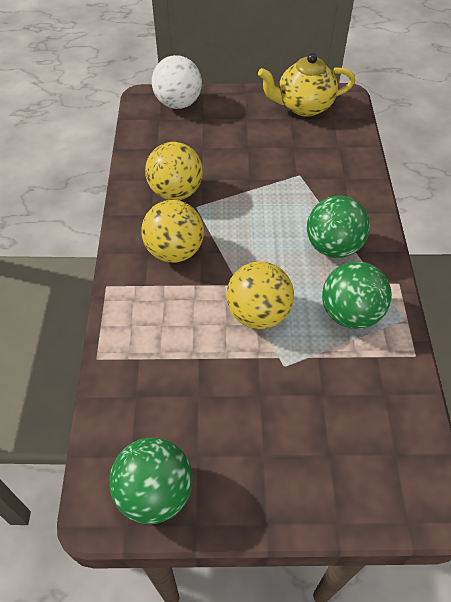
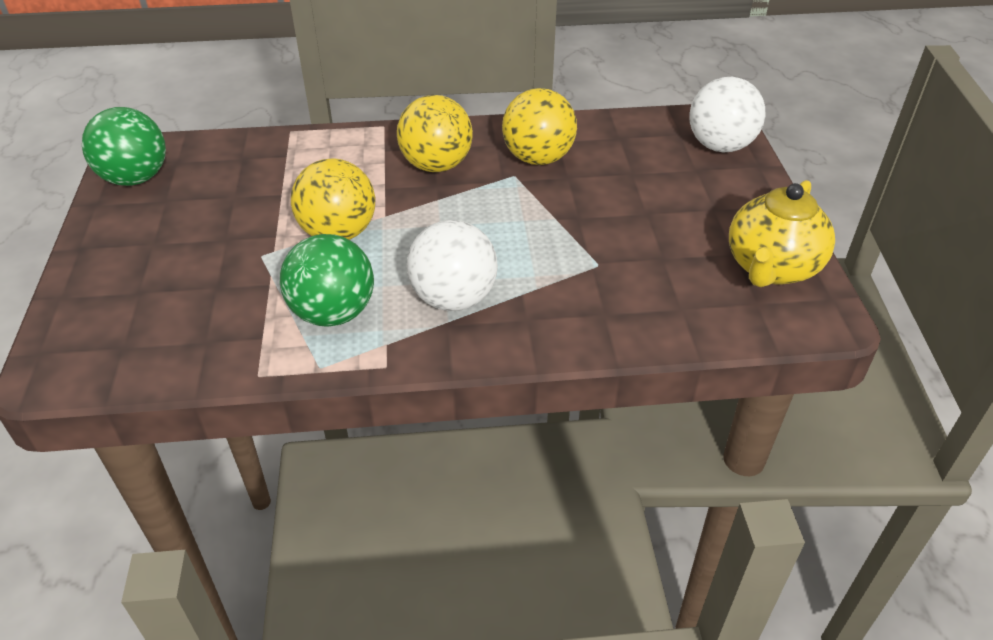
camera: 85 degrees right, 10 degrees down
yellow teapot [258,53,355,117] -> yellow teapot turned 135 degrees counterclockwise [729,180,835,287]
green ball [307,196,370,258] -> white ball [407,220,498,311]

